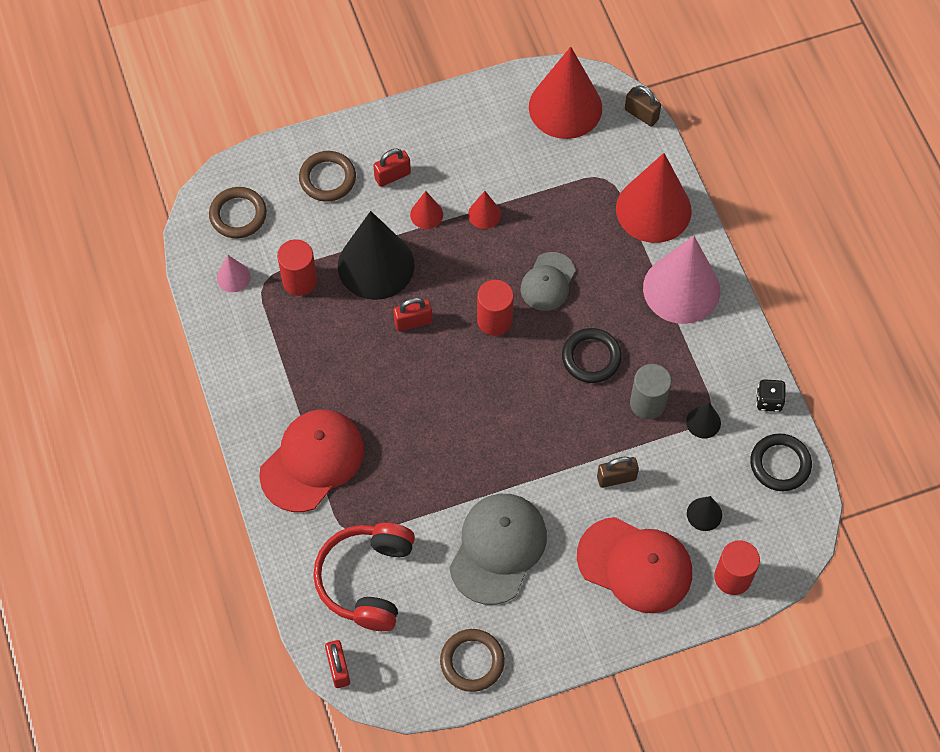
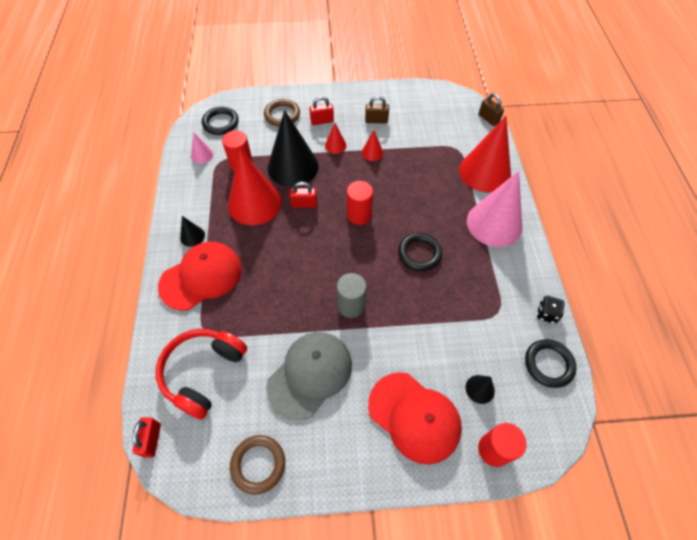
camera: 15 degrees right, 5 degrees down
brown ring [209,187,267,238] -> black ring [202,107,239,135]
grey cap [521,252,576,311] -> none
red cone [529,47,602,139] -> red cone moved to [228,149,282,225]
brown padlock [597,457,639,488] -> brown padlock moved to [365,96,389,123]
grey cylinder [630,364,671,419] -> grey cylinder moved to [337,273,367,318]
black cone [686,402,721,438] -> black cone moved to [180,216,205,247]

